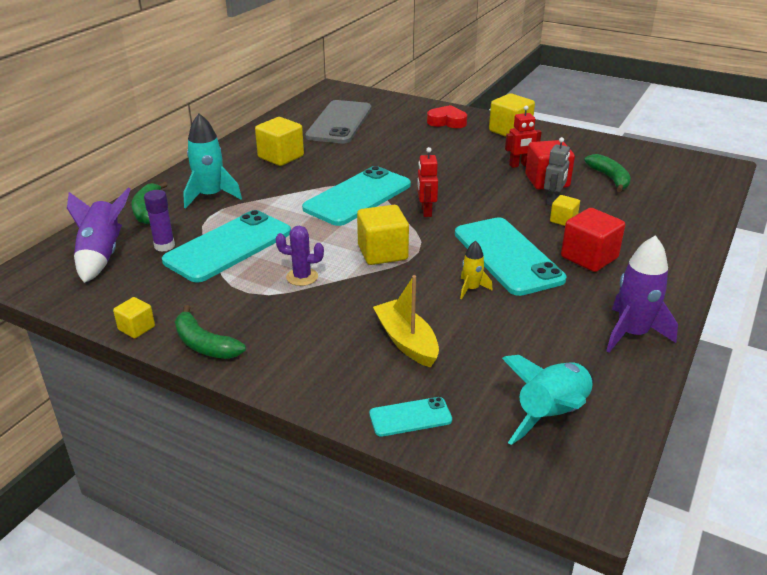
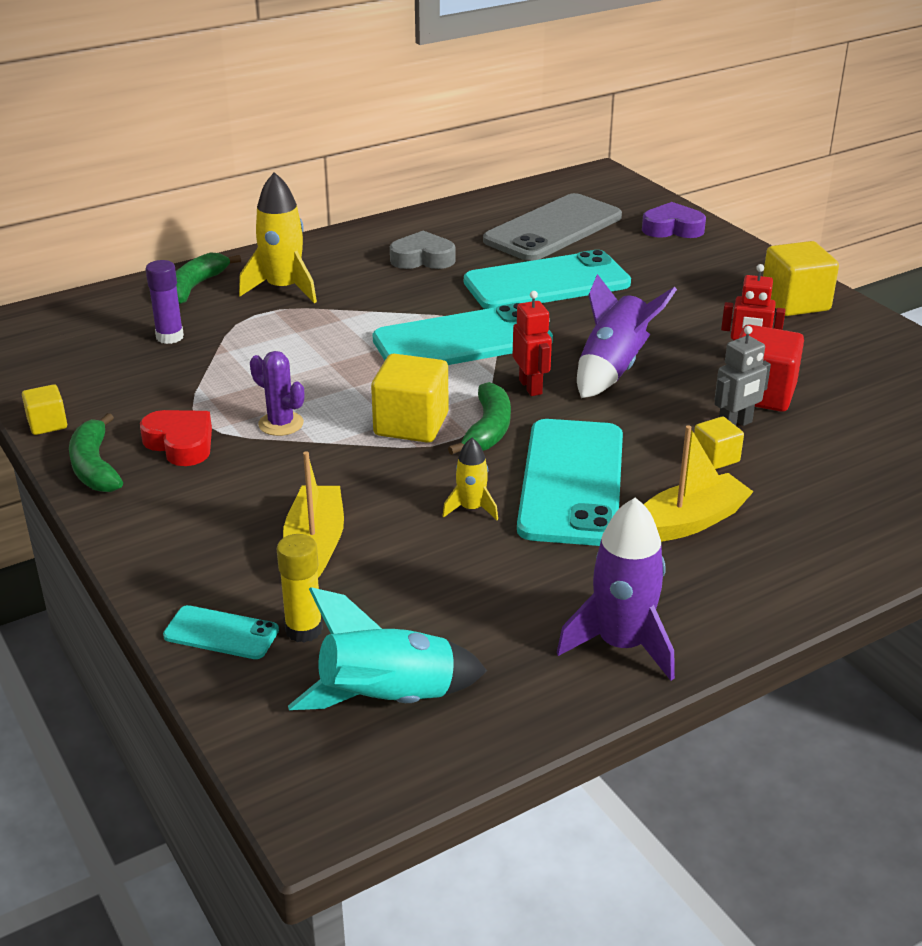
camera: 30 degrees right, 0 degrees up
purple rocket [67,187,131,283] -> purple rocket moved to [577,274,677,398]
turquoise phone [162,210,291,283] -> turquoise phone moved to [464,250,631,309]
turquoise rocket [183,114,242,208] -> yellow rocket [239,172,317,303]
yellow cube [255,117,304,166] -> grey heart [390,231,455,269]
red robot [417,147,438,217] -> red robot turned 135 degrees clockwise [513,291,552,396]
red heart [427,105,467,128] -> red heart moved to [140,410,212,466]
red cube [561,208,625,272] -> yellow boat [644,425,753,542]
green banana [584,154,631,192] -> green banana moved to [448,382,511,455]
none -> yellow glue stick [277,534,323,643]
none -> purple heart [642,202,706,238]

